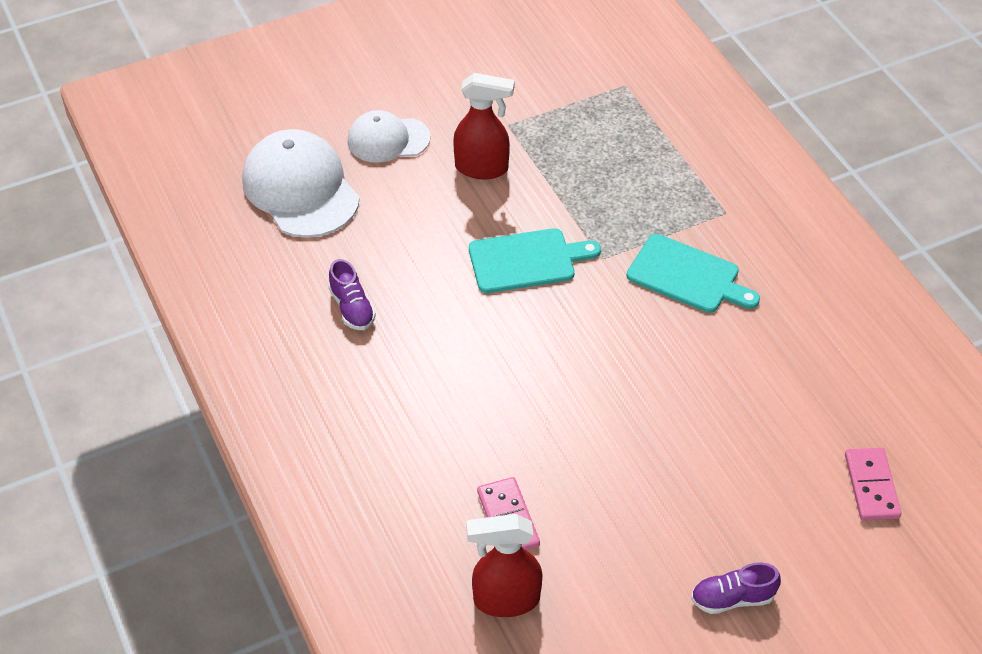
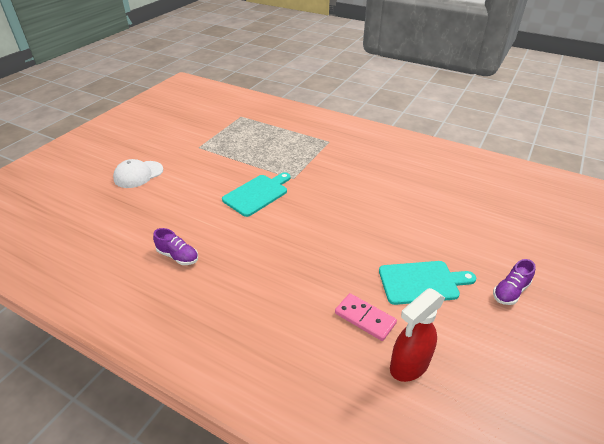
camera: 35 degrees left, 10 degrees down
white cap [242,129,360,238] -> none
red spray bottle [453,73,515,180] -> none
turquoise cutting board [626,234,760,313] -> turquoise cutting board moved to [379,261,476,305]
pink domino [845,448,901,521] -> none

